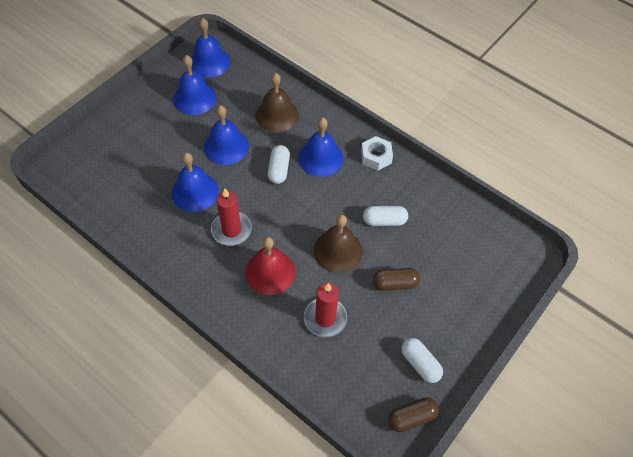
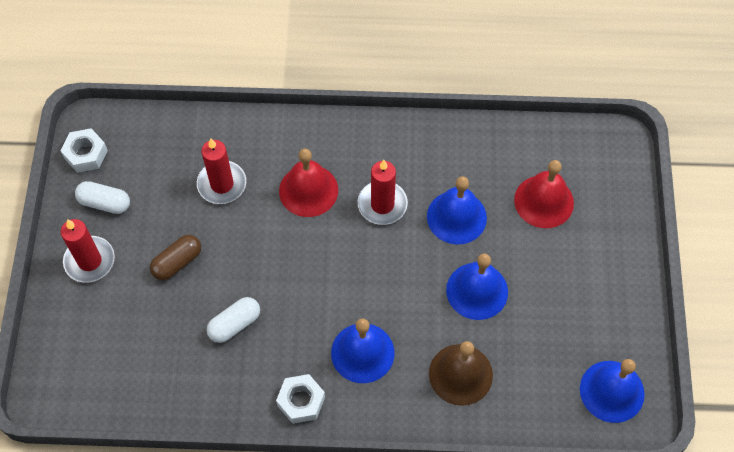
camera: 145 degrees right, 5 degrees up
blue bell [173,55,216,115] -> none
white capsule [268,145,290,184] -> none
brown bell [314,214,363,273] -> none
brown capsule [388,397,439,432] -> white nut [60,129,108,173]
none -> red candle [61,219,115,283]
none -> red bell [514,160,574,228]

